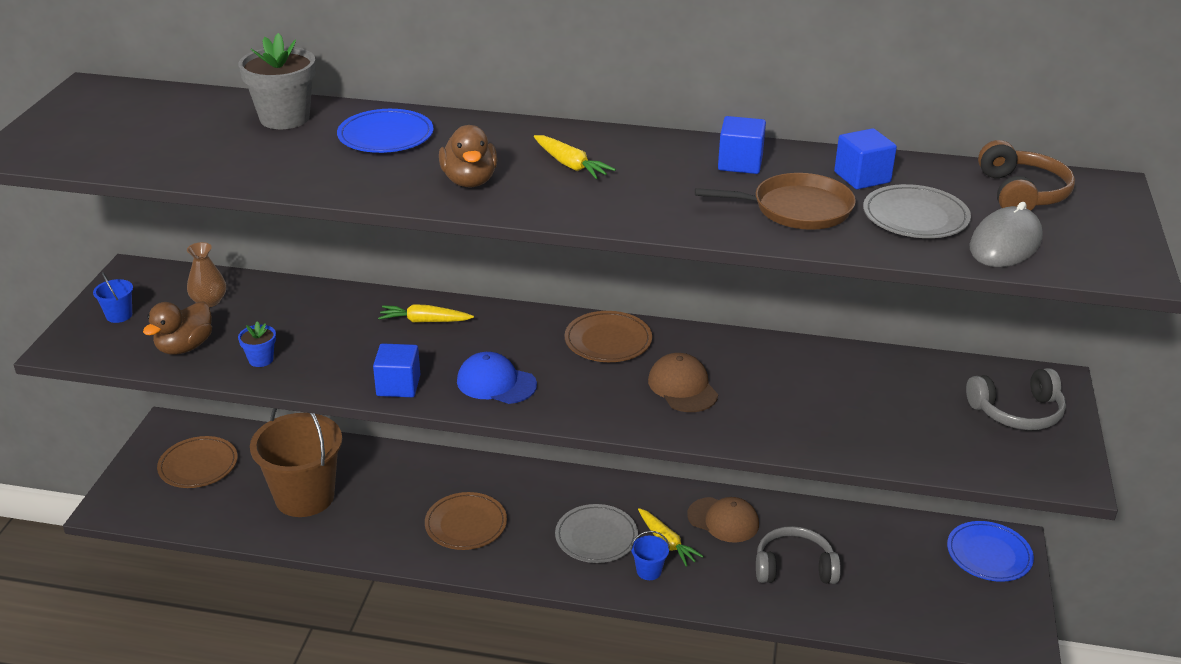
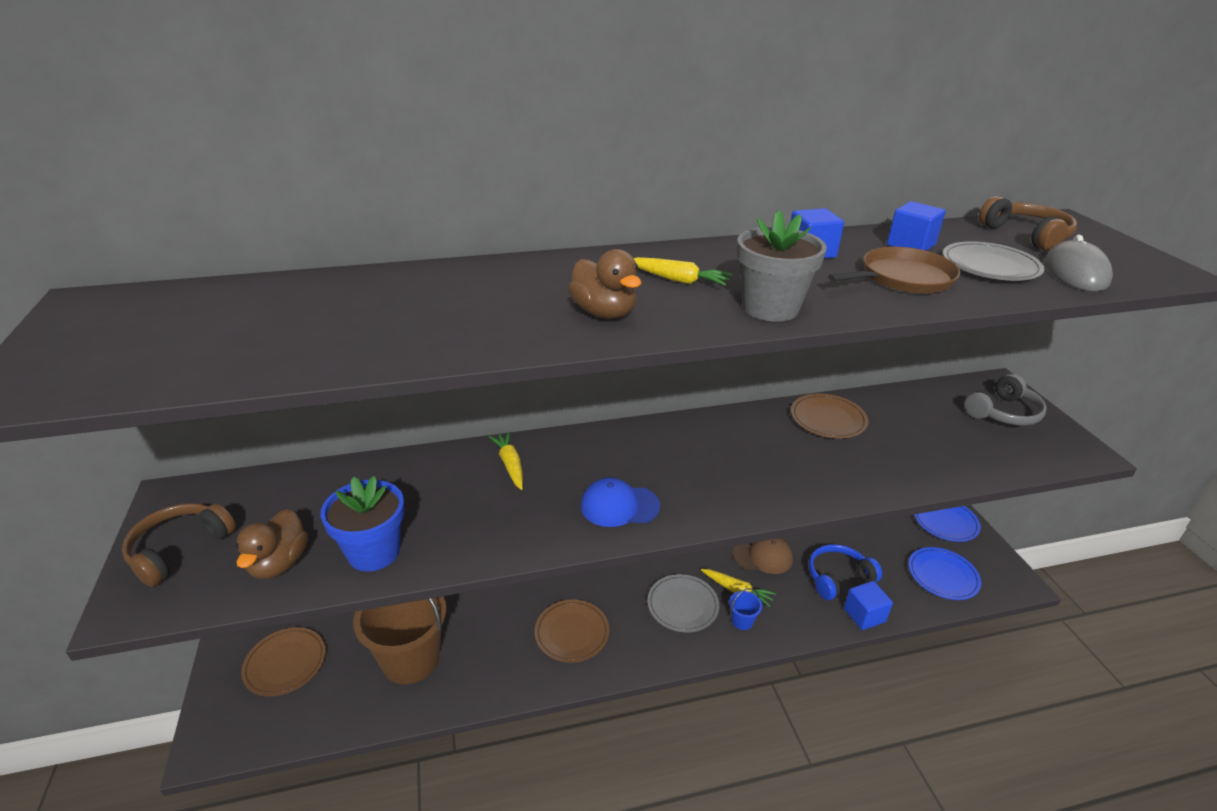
camera: 25 degrees left, 0 degrees up
blue bucket [93,272,133,323] -> brown headphones [122,503,236,587]
brown vase [187,242,226,307] -> none
grey flower pot [238,33,316,129] -> grey flower pot moved to [737,210,827,322]
blue flower pot [238,321,276,367] -> blue flower pot [321,476,405,572], size x1.94
blue plate [337,109,434,153] -> blue plate moved to [908,547,981,600]
blue cube [373,343,421,397] -> blue cube moved to [844,581,893,630]
yellow carrot [378,304,474,322] -> yellow carrot turned 90 degrees clockwise [488,431,523,490]
brown plate [564,311,652,362] -> brown plate moved to [791,394,868,439]
brown cap [648,353,718,412] -> none
grey headphones [756,526,841,584] -> blue headphones [809,544,882,600]

